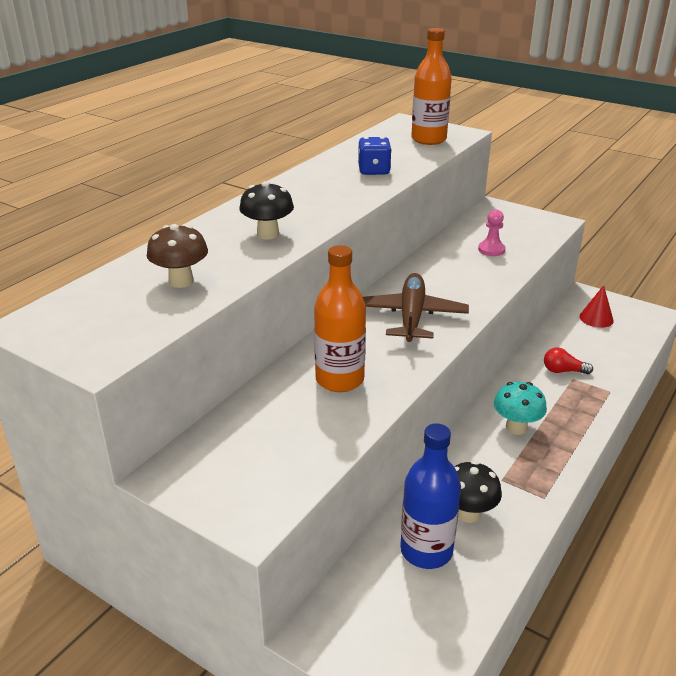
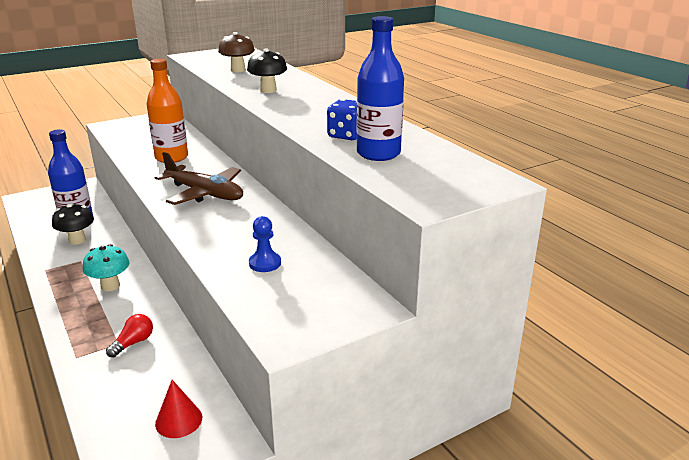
camera: 115 degrees right, 5 degrees down
orange bottle [411,28,452,145] -> none
pink pawn [478,209,505,256] -> blue pawn [249,216,281,272]
none -> blue bottle [357,16,404,161]

